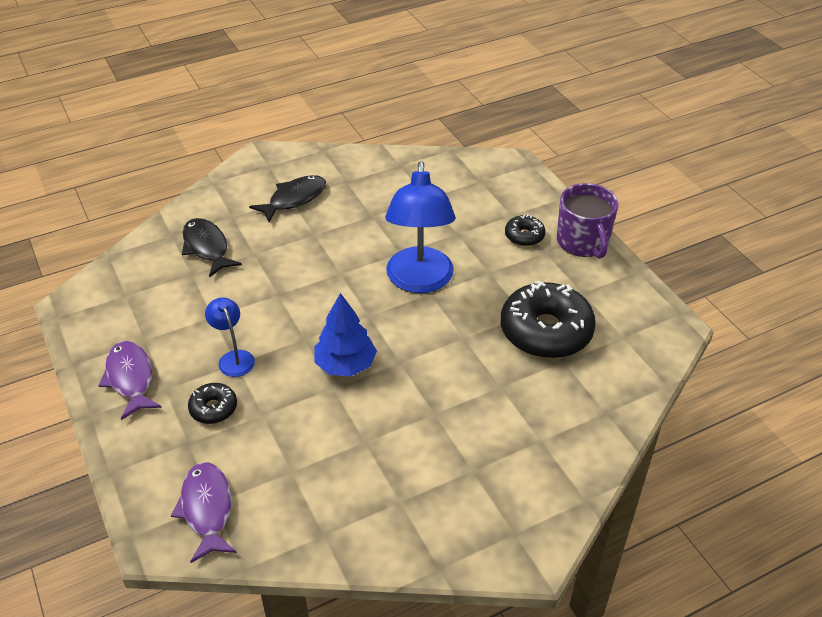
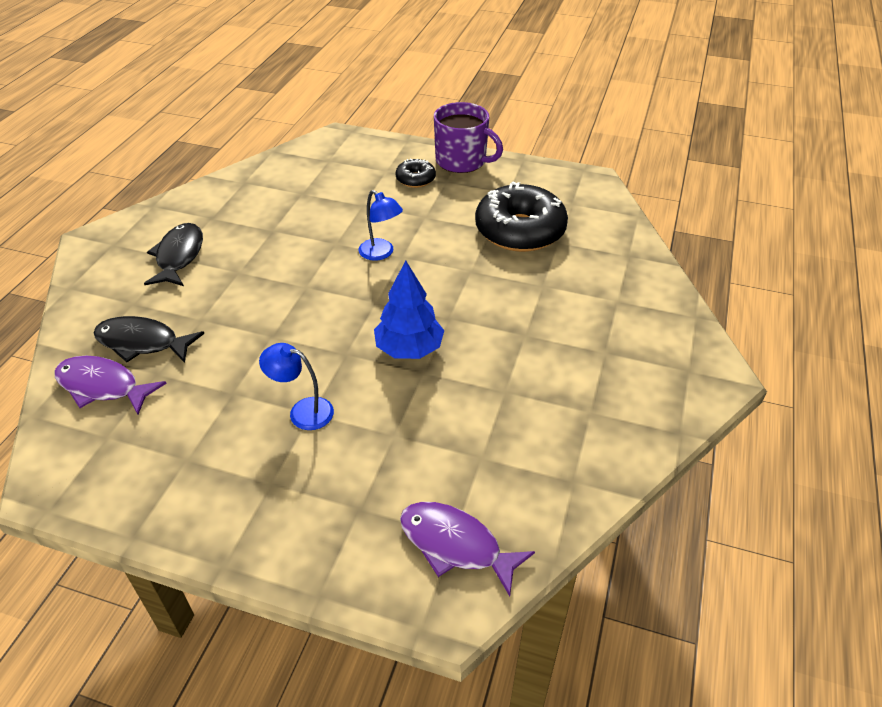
camera: 45 degrees left, 0 degrees up
purple fish [99,341,162,420] -> purple fish moved to [55,356,167,414]
black donut [188,383,237,424] -> none
blue lamp [385,161,455,293] -> blue lamp [358,190,403,261], size x0.49

